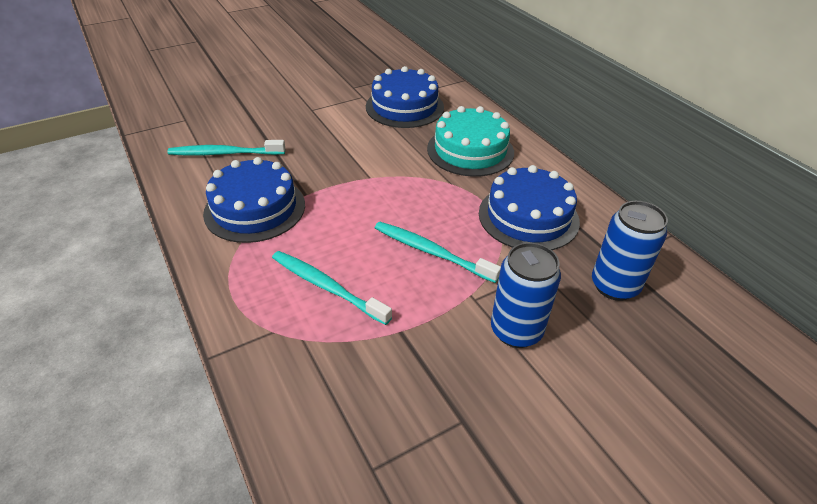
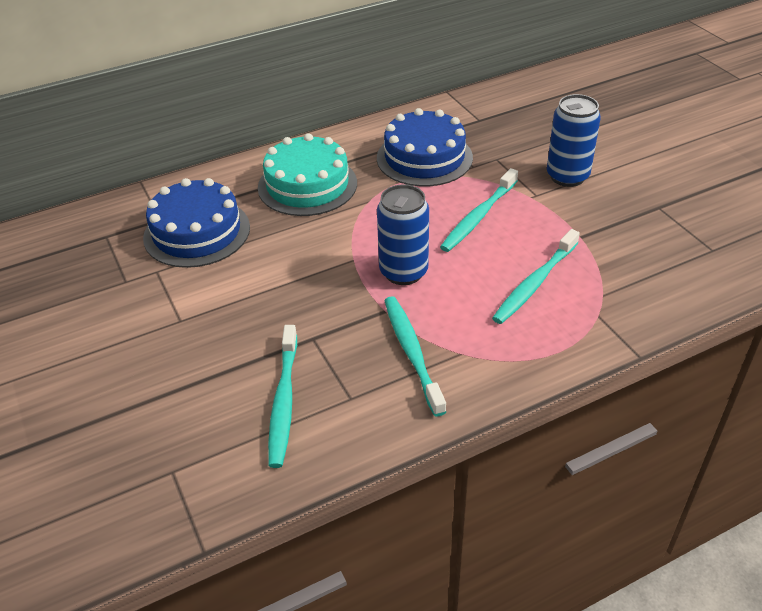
camera: 85 degrees left, 0 degrees up
blue cake [203,157,305,243] -> turquoise toothbrush [384,296,446,416]
blue can [592,201,668,301] -> blue can moved to [377,184,429,285]

